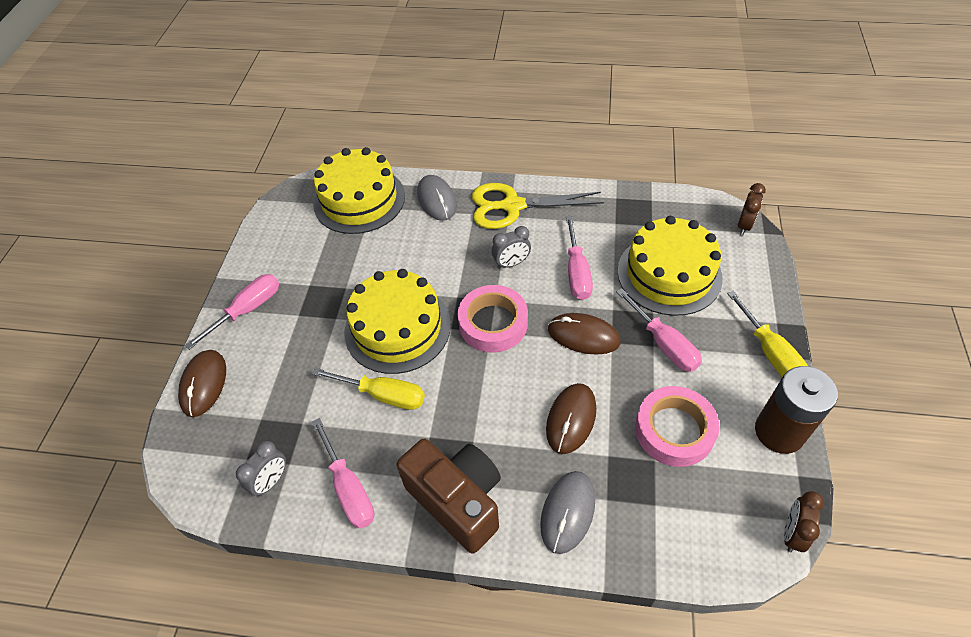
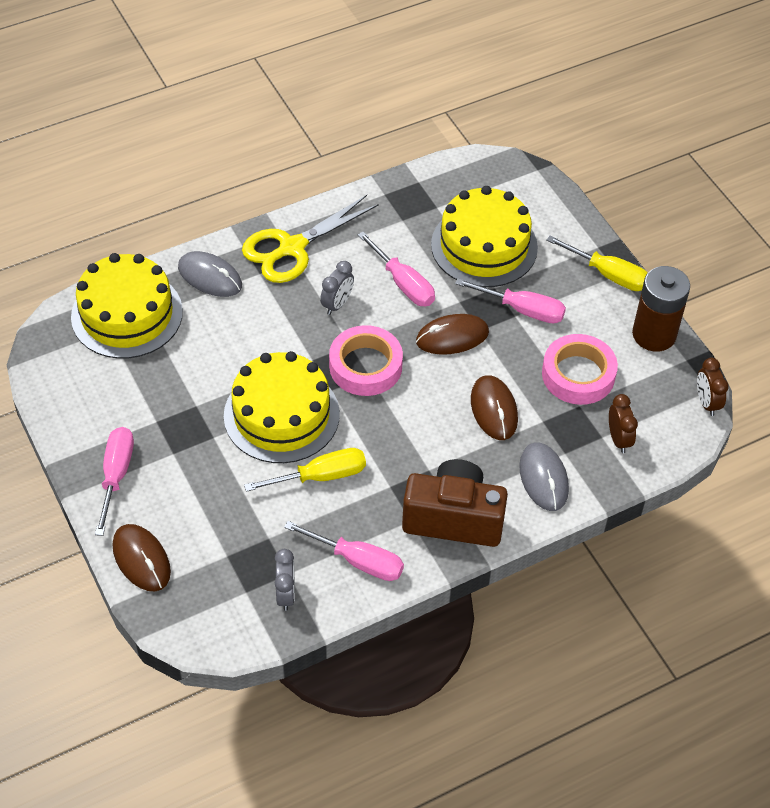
camera: 40 degrees left, 0 degrees up
brown clock [738,183,766,235] -> brown clock moved to [609,394,638,453]

